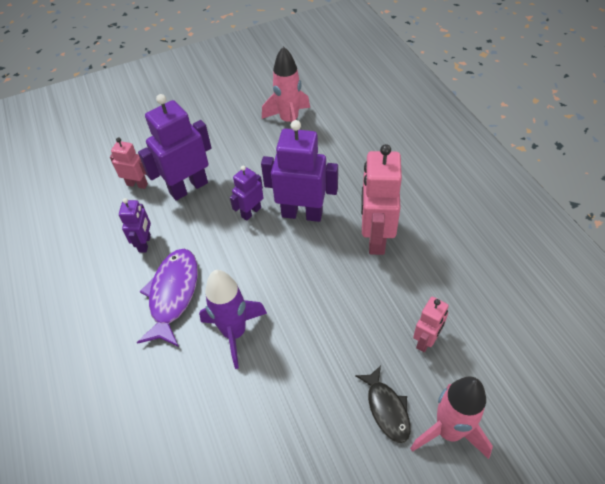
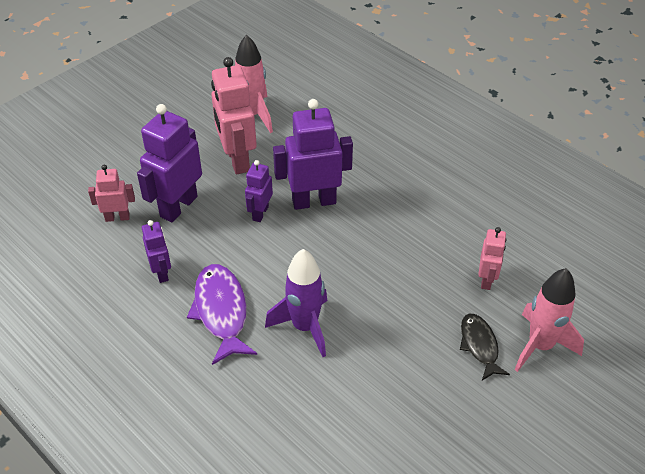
camera: 25 degrees left, 5 degrees down
black fish [355,365,411,443] -> black fish turned 150 degrees counterclockwise [460,314,510,381]
pink robot [361,144,402,255] -> pink robot moved to [211,57,257,174]

